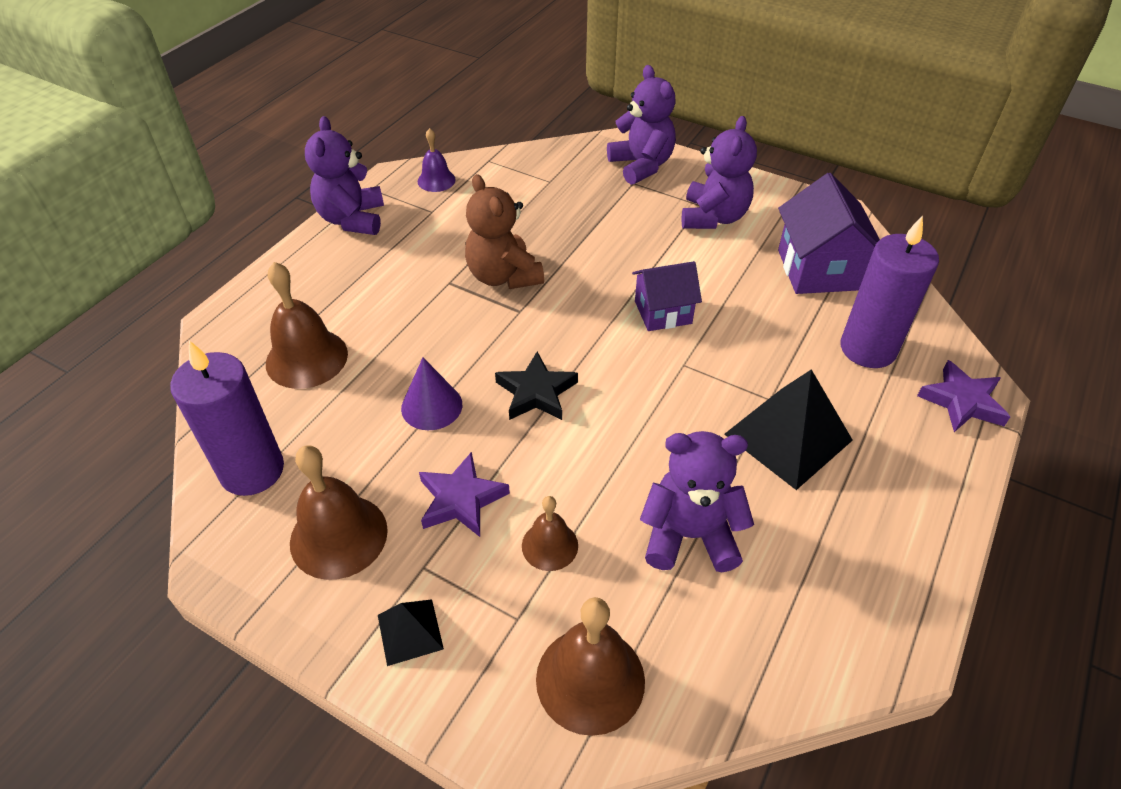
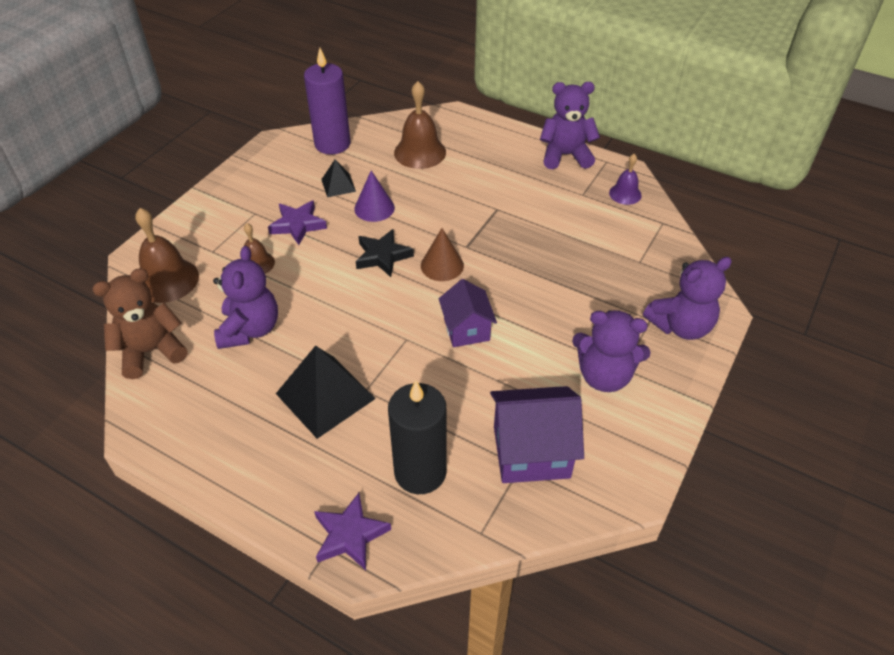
camera: 90 degrees right, 0 degrees up
brown bell [290,445,388,580] -> none
black pyramid [378,599,444,666] -> black pyramid moved to [321,159,356,197]
brown teddy bear [465,174,544,289] -> brown teddy bear moved to [92,268,188,379]
purple candle [841,215,939,368] -> black candle [388,380,446,494]
none -> brown cone [421,228,464,281]

